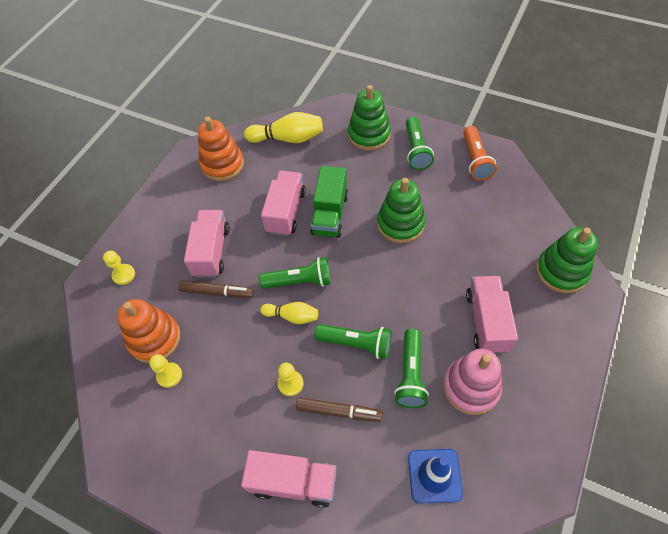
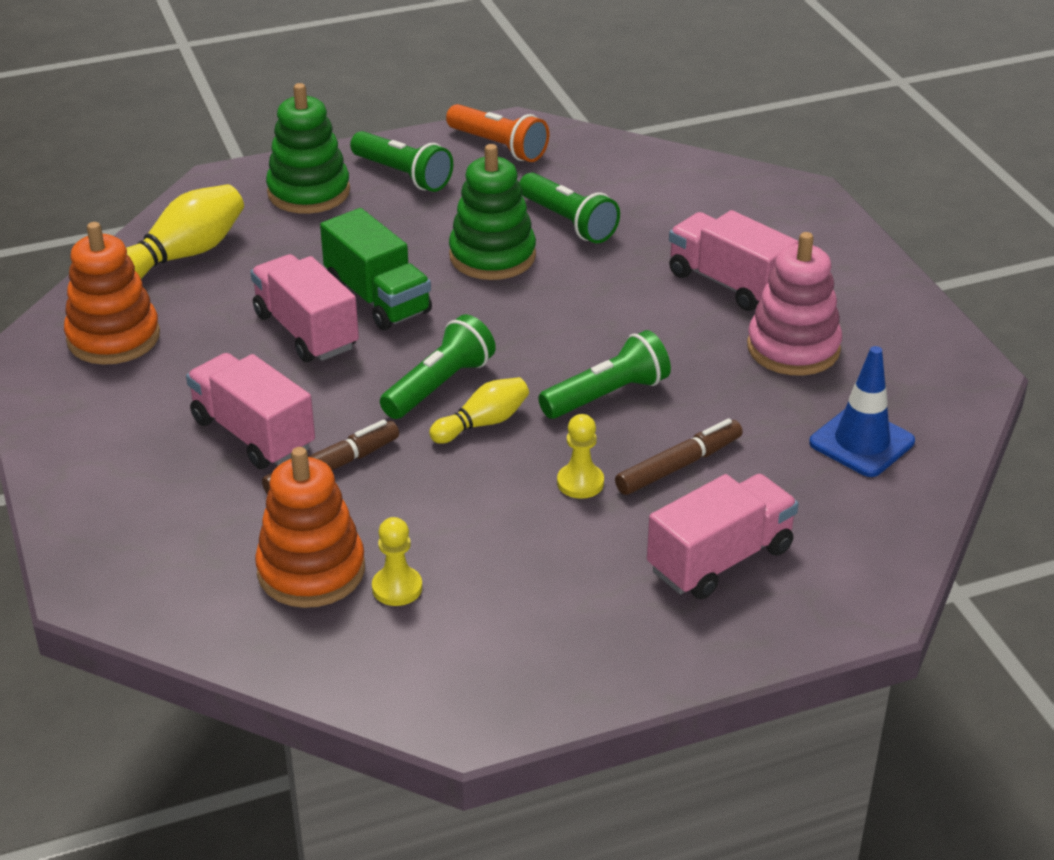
camera: 50 degrees left, 20 degrees down
yellow pawn [103,251,135,285] -> none
green flashlight [394,329,429,408] -> green flashlight moved to [519,173,620,243]
green stacking toy [536,227,597,294] -> none

